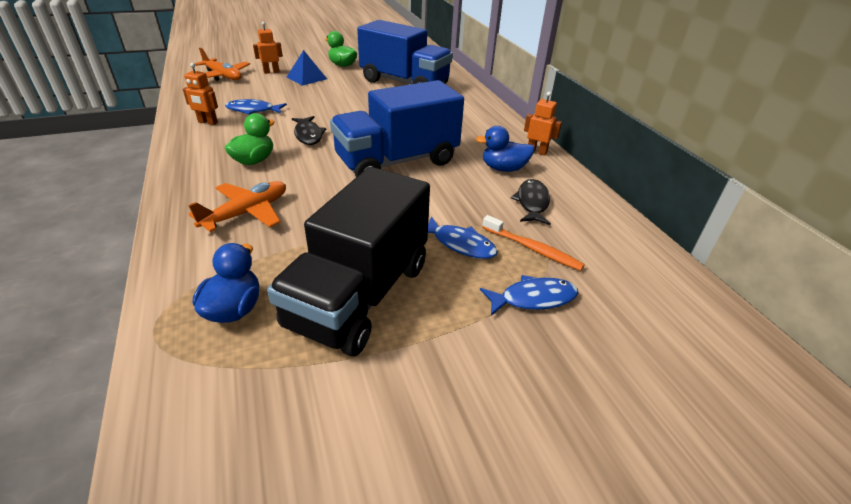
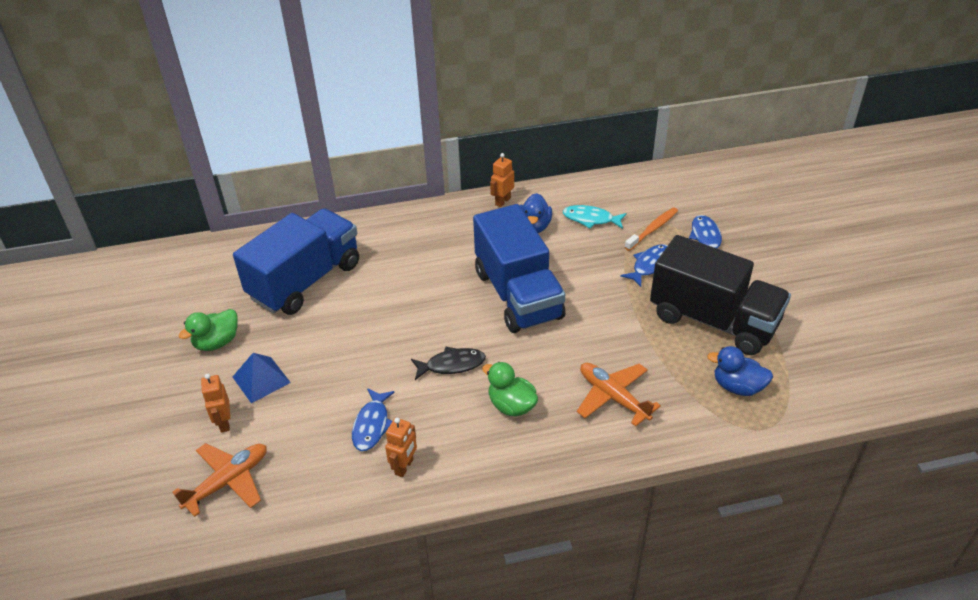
camera: 80 degrees left, 5 degrees up
black fish [511,179,551,225] -> turquoise fish [563,205,627,229]

